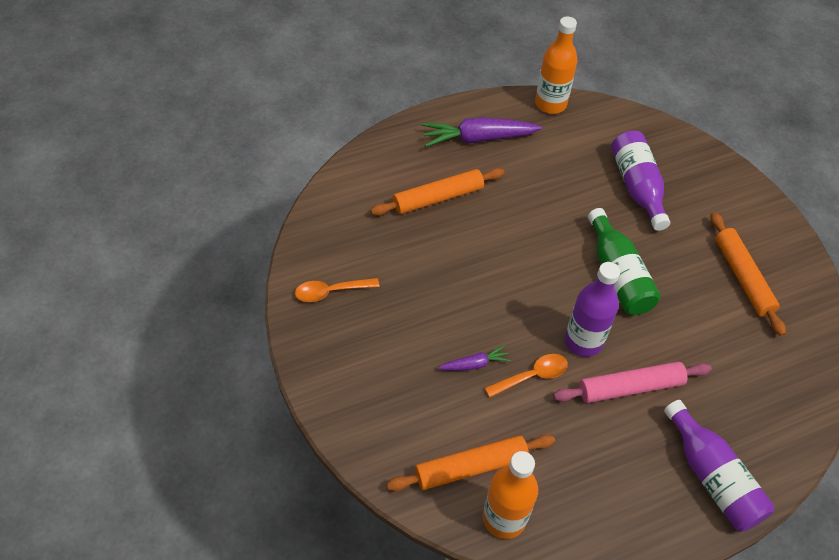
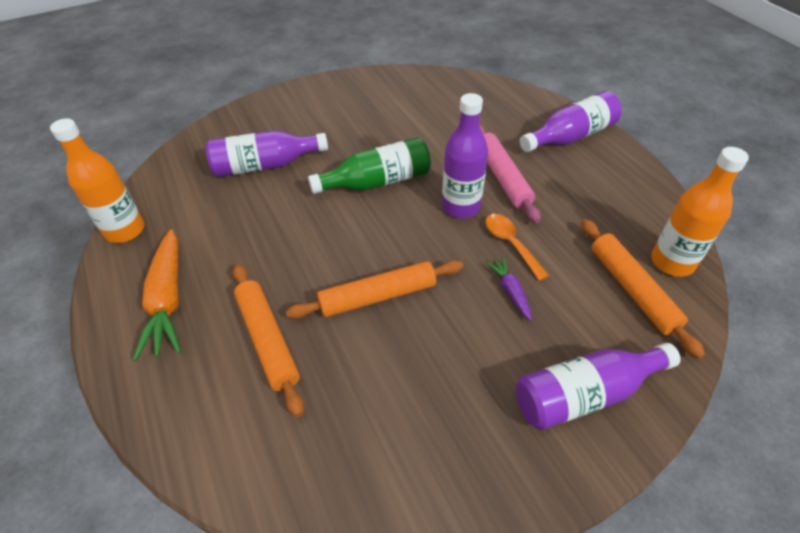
camera: 90 degrees left, 5 degrees down
orange spoon [295,278,379,302] -> none
purple carrot [421,117,542,147] -> orange carrot [133,229,181,361]
orange rolling pin [710,212,786,336] -> orange rolling pin moved to [286,260,463,319]
none -> purple bottle [516,343,681,430]

